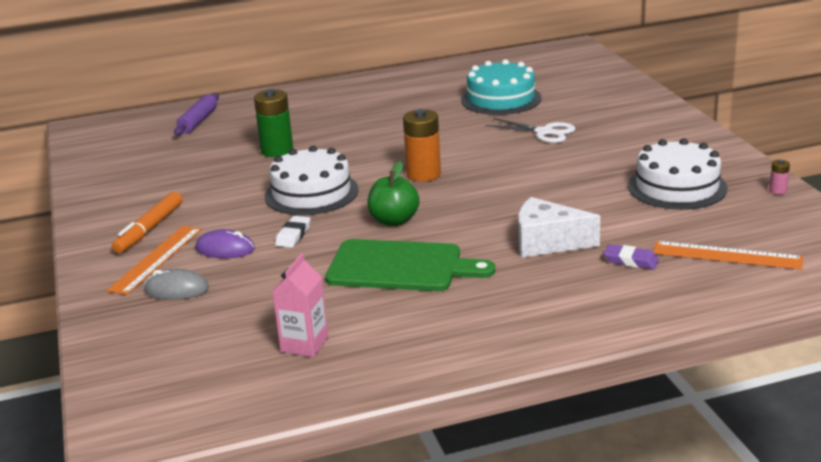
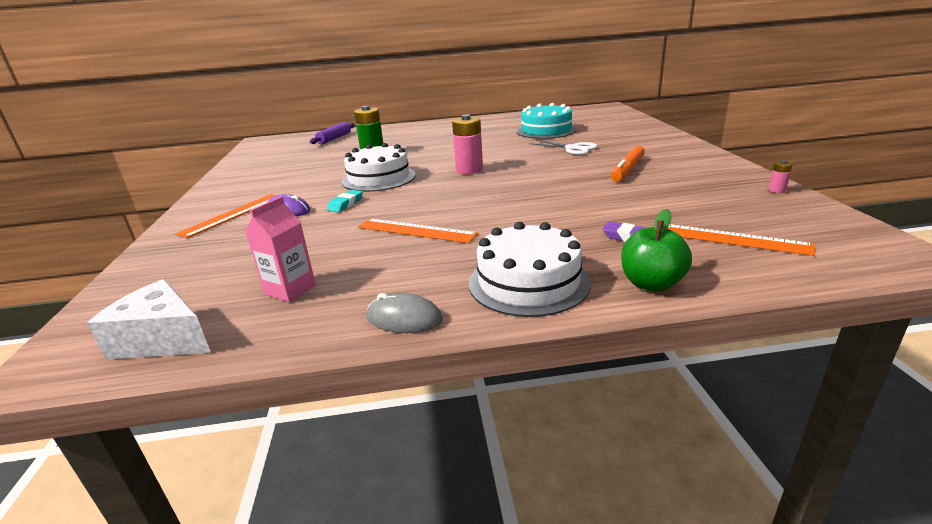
camera: 10 degrees right, 0 degrees up
orange marker [112,192,182,253] -> orange marker moved to [611,146,645,182]
grey mouse [144,269,209,300] -> grey mouse moved to [367,293,443,333]
white eraser [275,216,310,248] -> turquoise eraser [327,190,363,212]
green cutting board [325,239,495,291] -> orange ruler [358,219,478,243]
green apple [367,161,419,226] -> green apple moved to [621,209,692,292]
orange battery [403,109,441,182] -> pink battery [452,114,483,174]
white cheese [518,197,600,257] -> white cheese moved to [87,279,211,360]
white cake [628,138,727,210] -> white cake moved to [469,222,591,317]

